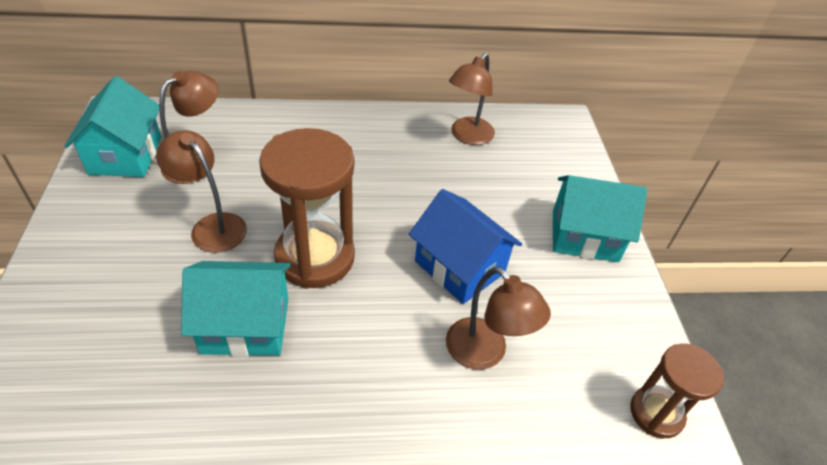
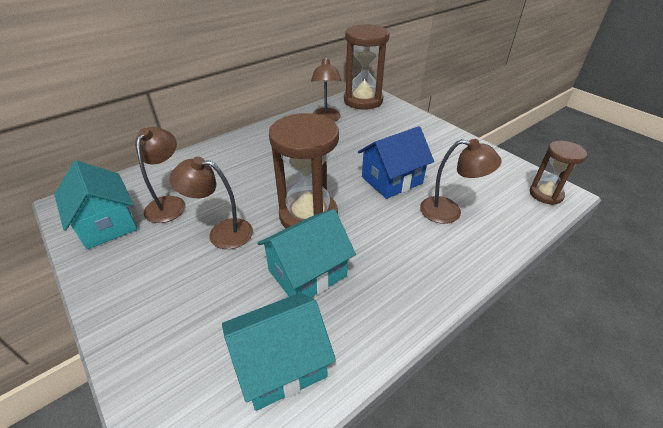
camera: 30 degrees left, 5 degrees down
blue house [409,189,522,304] -> blue house turned 45 degrees counterclockwise [358,126,434,199]
turquoise house [553,175,648,262] -> turquoise house moved to [222,293,336,411]
none -> brown hourglass [344,24,390,109]

